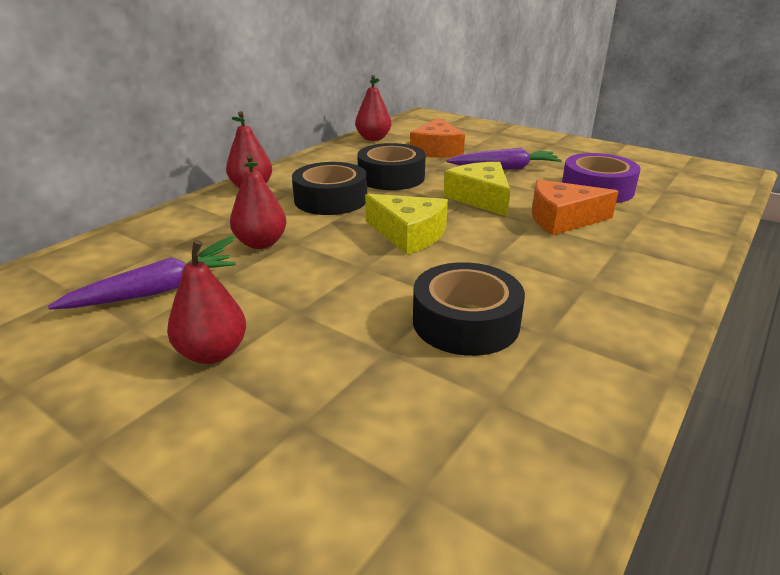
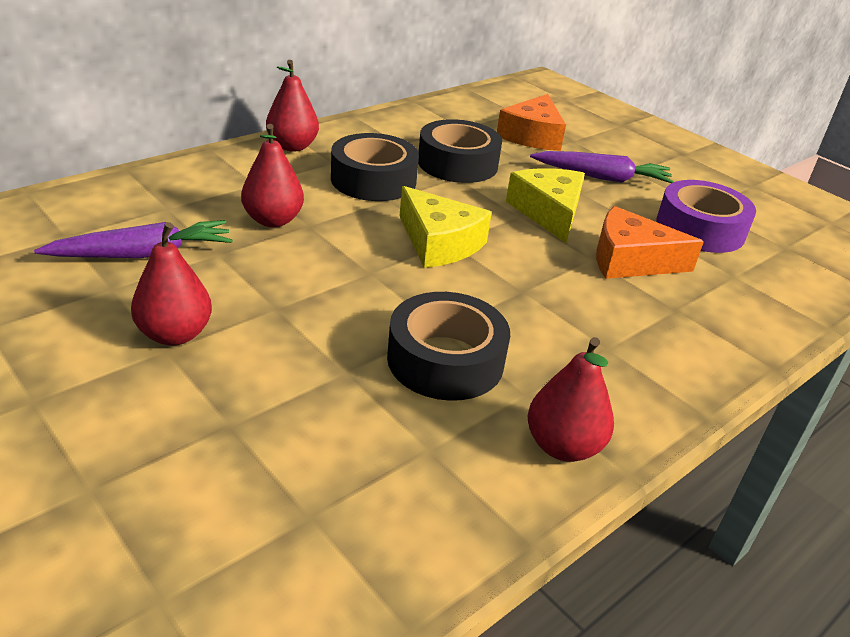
camera: 10 degrees right, 5 degrees up
red pear [355,75,391,141] -> red pear moved to [528,337,614,462]

